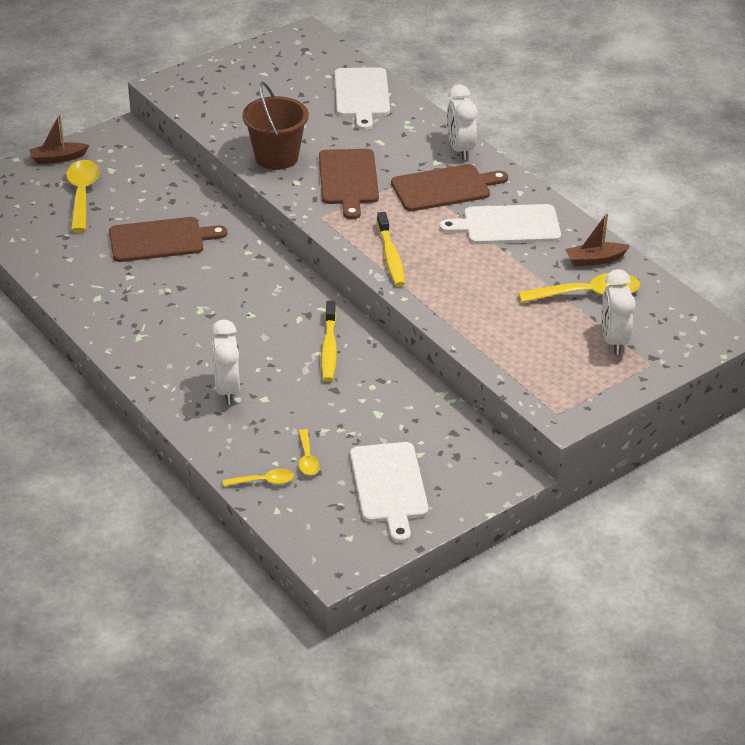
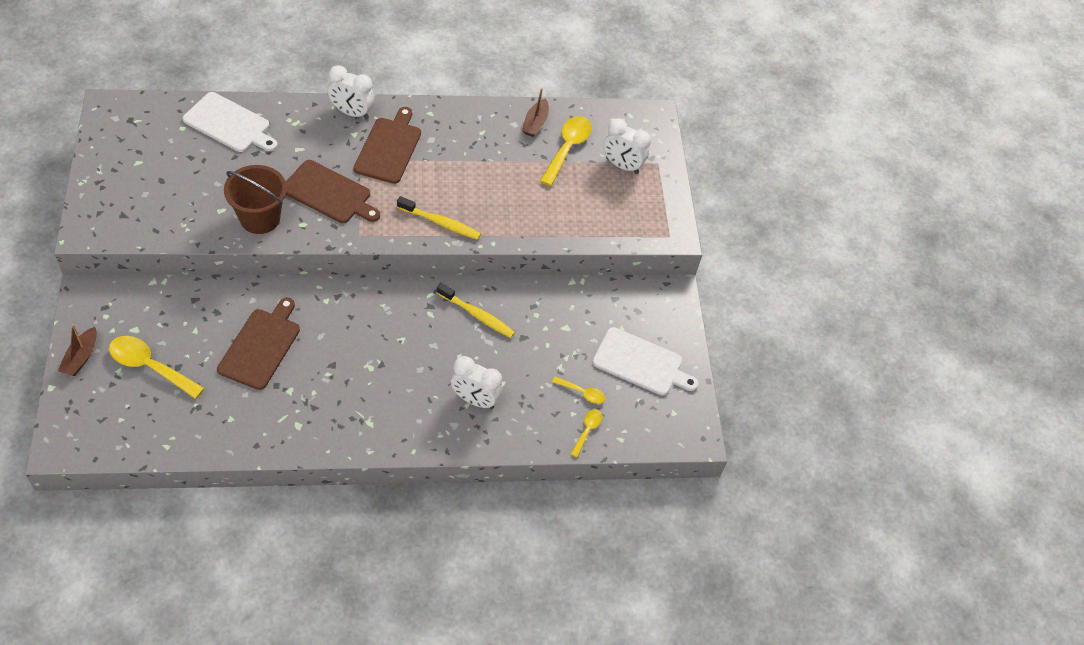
camera: 65 degrees left, 15 degrees up
white cutting board [439,204,561,244] -> none

